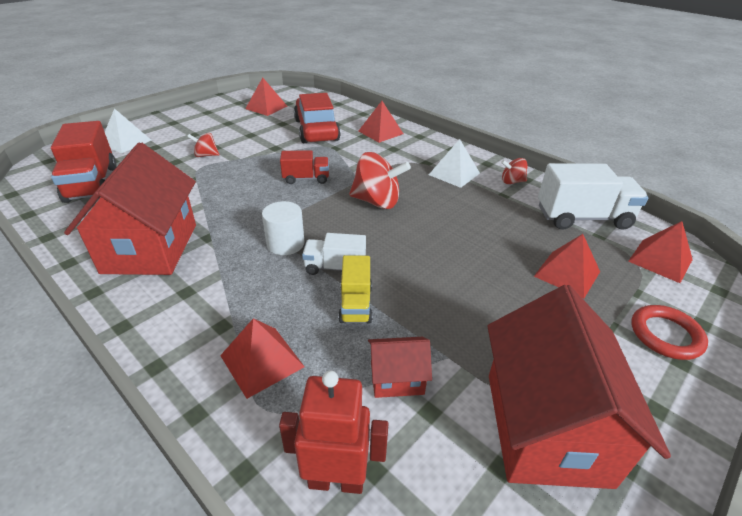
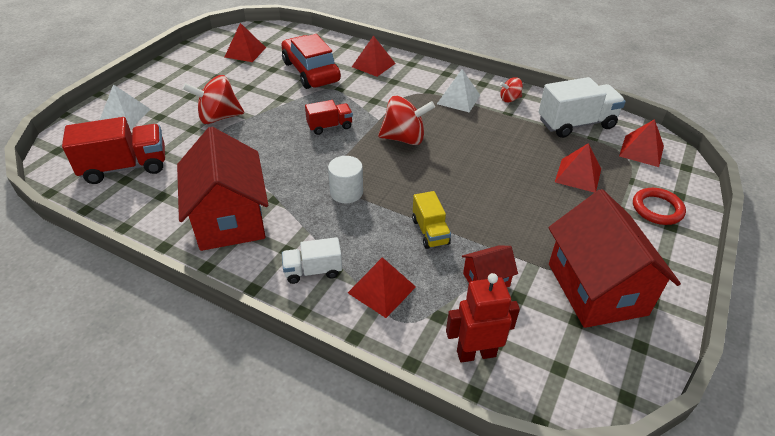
camera: 15 degrees left, 5 degrees up
red truck [51,121,117,203] -> red truck turned 75 degrees counterclockwise [62,117,165,184]
red spinning top [187,133,219,157] -> red spinning top [182,75,244,124], size x1.86
white truck [302,233,366,275] -> white truck moved to [282,237,342,284]

